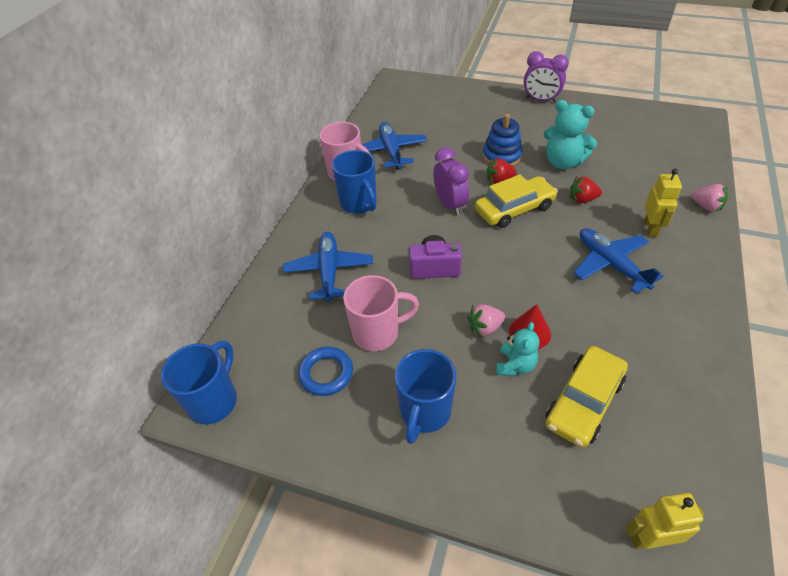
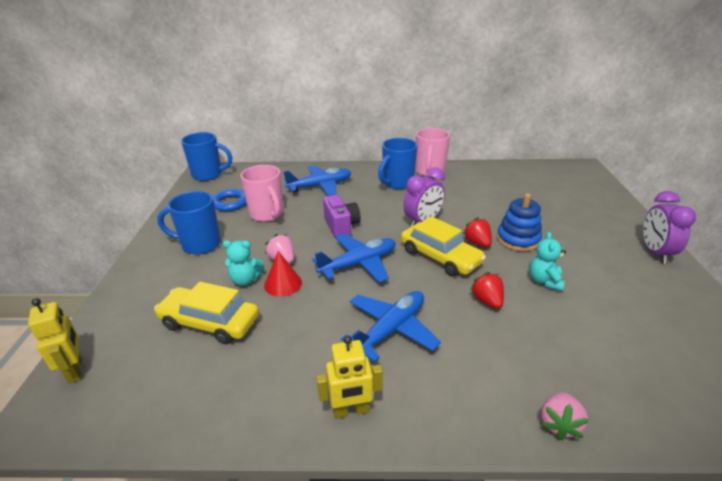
camera: 70 degrees right, 15 degrees down
blue plane [362,122,427,169] -> blue plane moved to [312,234,396,283]
turquoise teddy bear [544,100,597,169] -> turquoise teddy bear [530,232,566,291], size x0.62
yellow robot [644,169,682,237] -> yellow robot moved to [317,335,383,419]

